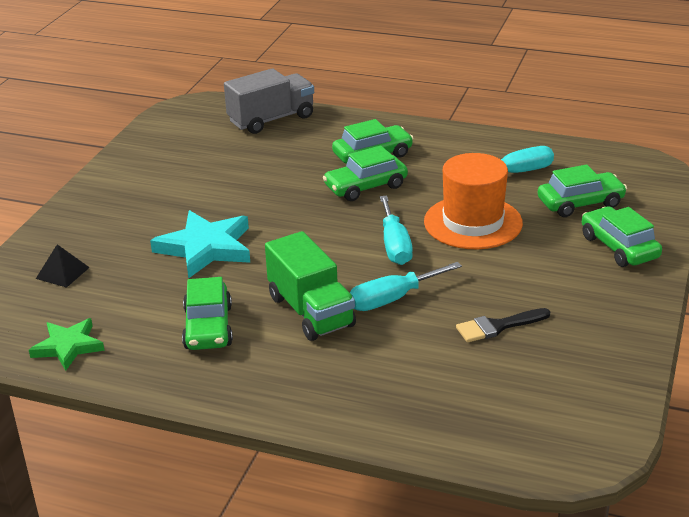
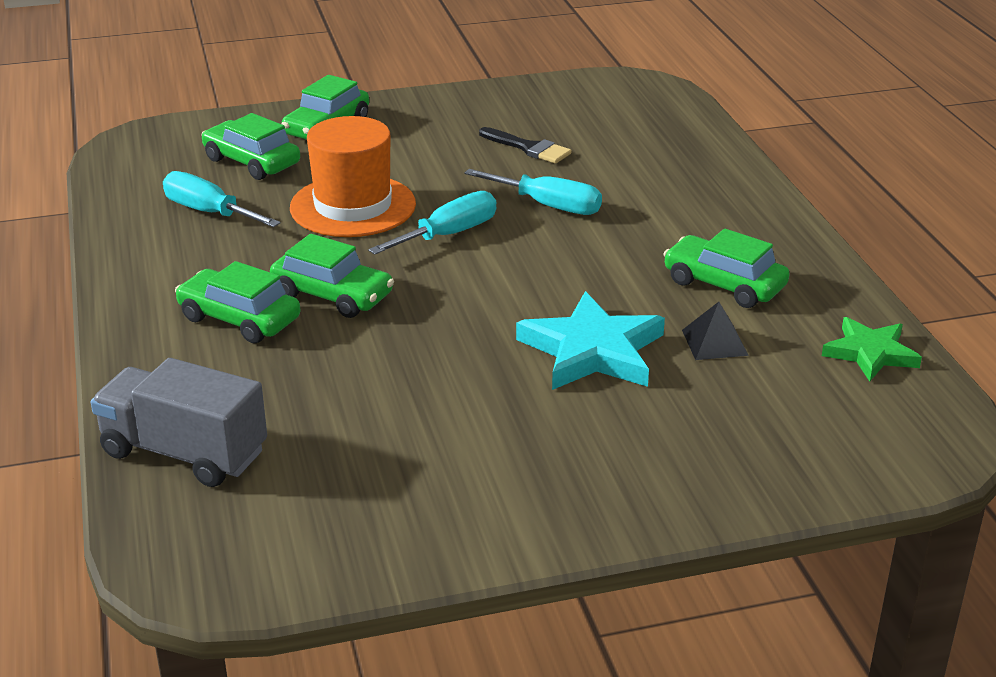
camera: 125 degrees left, 0 degrees up
black pyramid [36,244,90,288] -> black pyramid moved to [682,302,749,360]
green car [182,277,233,350] -> green car turned 105 degrees counterclockwise [663,229,790,308]
green truck [265,231,356,341] -> none

